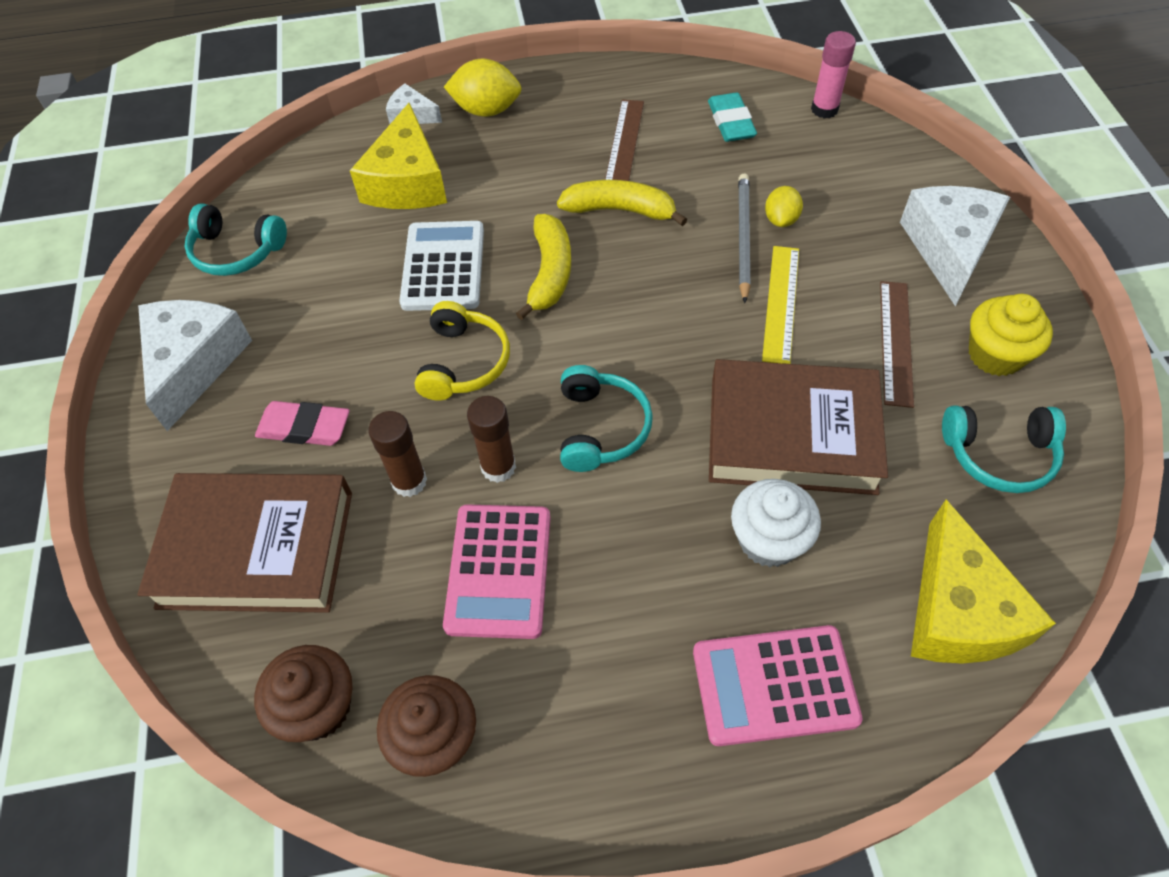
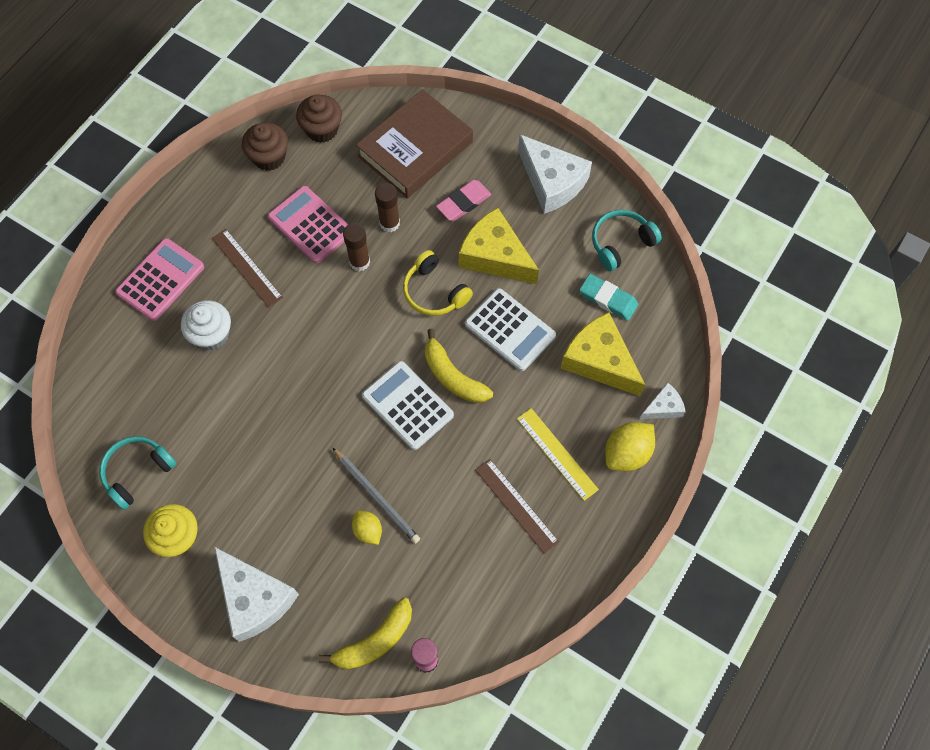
camera: 130 degrees right, 10 degrees up
yellow banana [557,180,687,226] -> yellow banana moved to [319,598,412,670]
turquoise headphones [560,365,653,472] -> none
turquoise eraser [708,92,757,142] -> turquoise eraser moved to [579,274,639,321]
brown book [709,359,888,495] -> none
yellow ruler [762,246,799,364] -> yellow ruler moved to [517,408,599,501]
brown ruler [880,281,914,408] -> brown ruler moved to [212,229,283,308]
yellow cheese [911,499,1056,664] -> yellow cheese moved to [459,208,539,284]
none -> white calculator [362,361,454,450]

